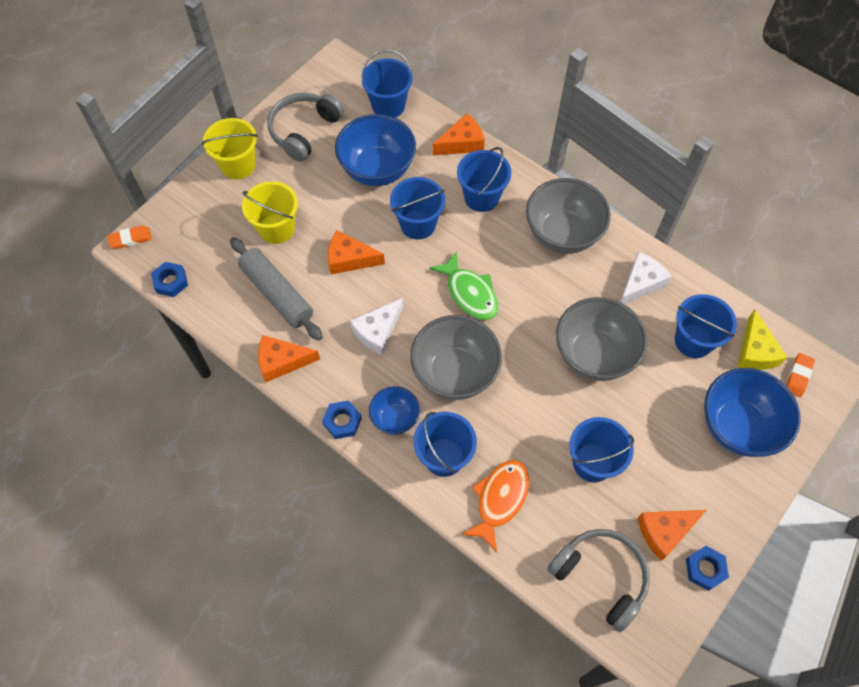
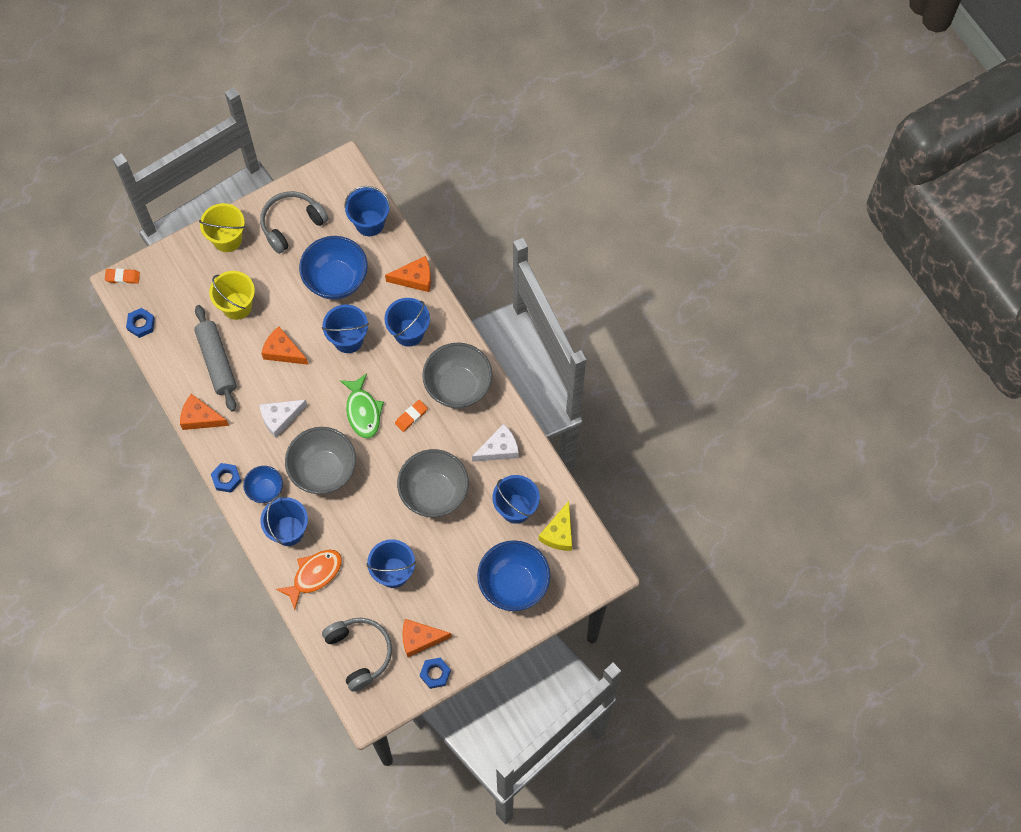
camera: 20 degrees right, 5 degrees up
orange eraser [786,353,815,397] -> orange eraser moved to [395,400,428,432]

